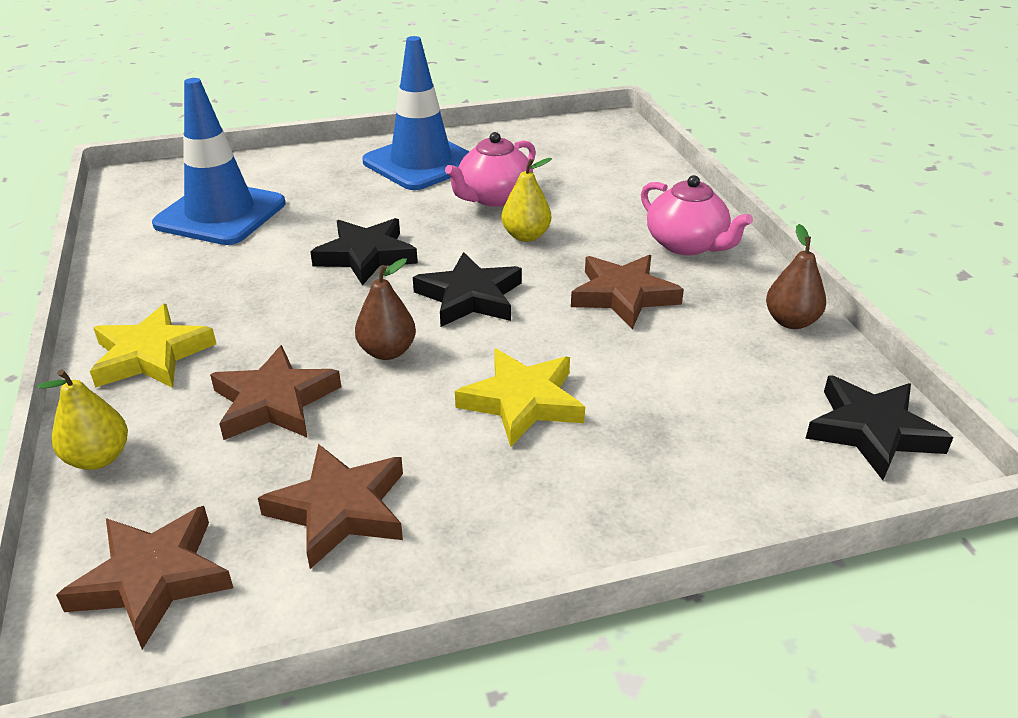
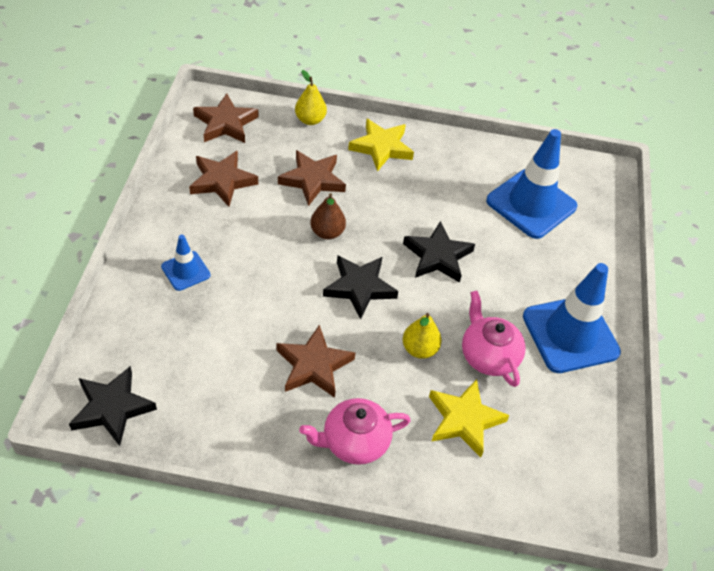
camera: 110 degrees right, 15 degrees up
yellow star [455,349,585,447] -> yellow star moved to [429,379,510,457]
brown pear [766,224,826,329] -> none
none -> blue traffic cone [161,235,211,291]

